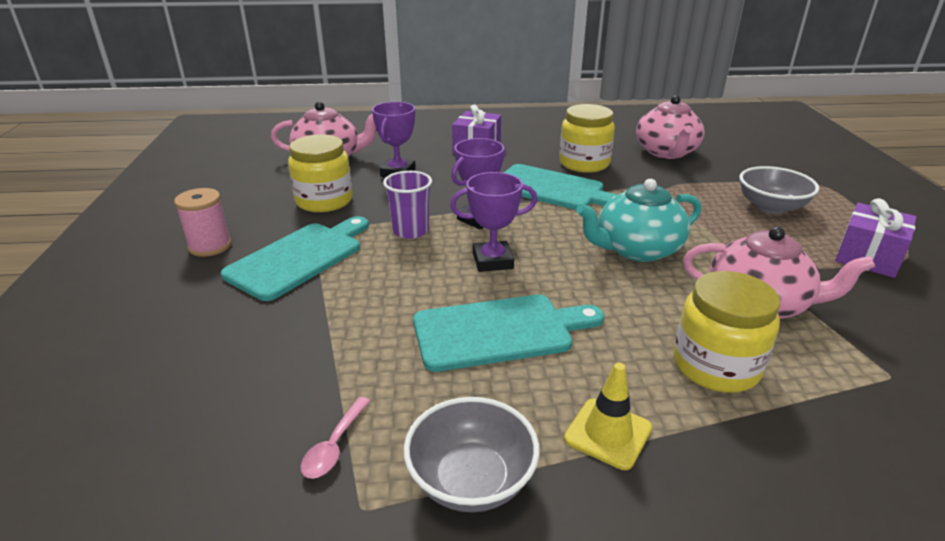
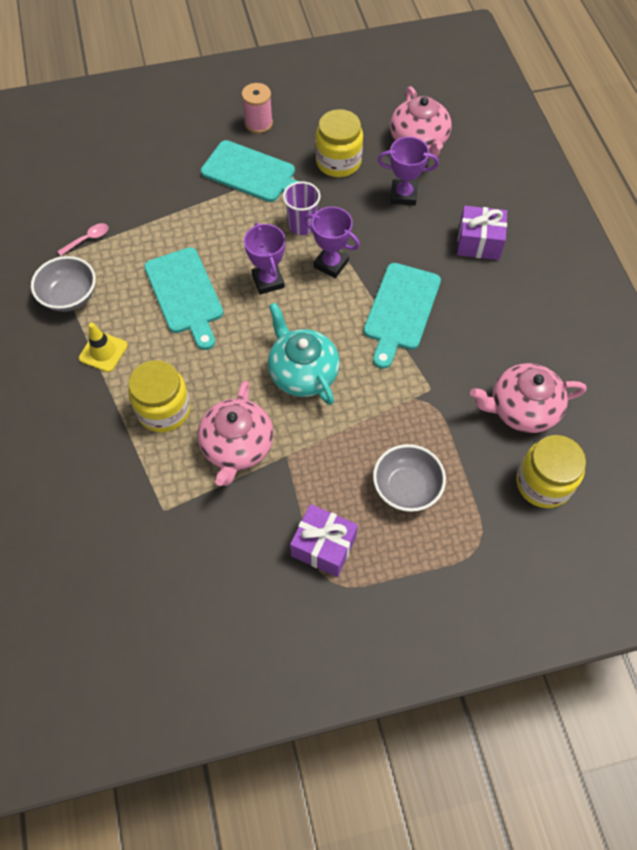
camera: 80 degrees right, 30 degrees up
pink spoon [301,397,370,479] -> pink spoon turned 135 degrees clockwise [57,223,108,256]
yellow jar [559,104,615,173] -> yellow jar moved to [516,435,586,508]

